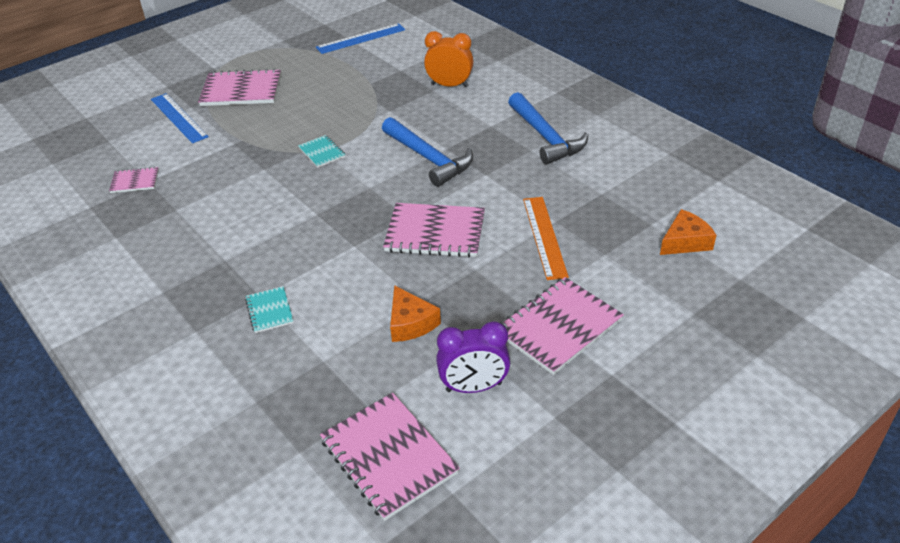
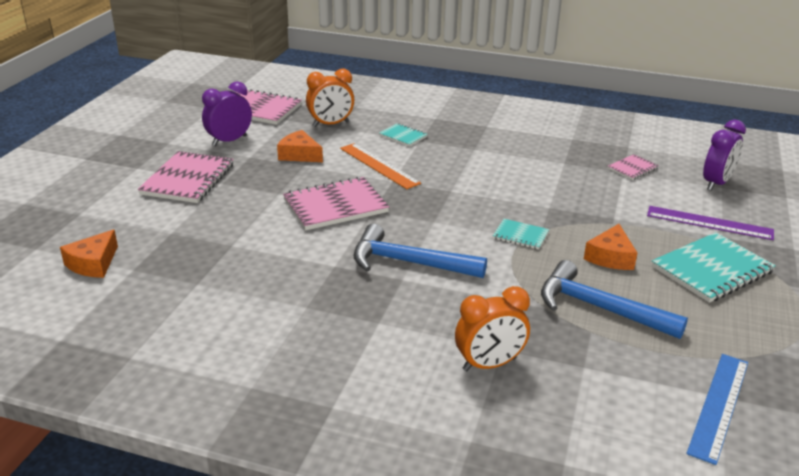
camera: 145 degrees right, 10 degrees down
blue ruler [151,93,209,143] -> purple ruler [647,206,774,240]
pink notebook [198,69,281,106] -> turquoise notebook [652,232,776,303]
blue hammer [508,92,588,165] -> blue hammer moved to [541,260,688,339]
orange ruler [523,197,569,280] -> orange ruler moved to [340,143,421,189]
none -> orange clock [306,69,354,127]
none -> orange cheese [584,224,637,270]
none -> purple clock [703,119,746,191]

